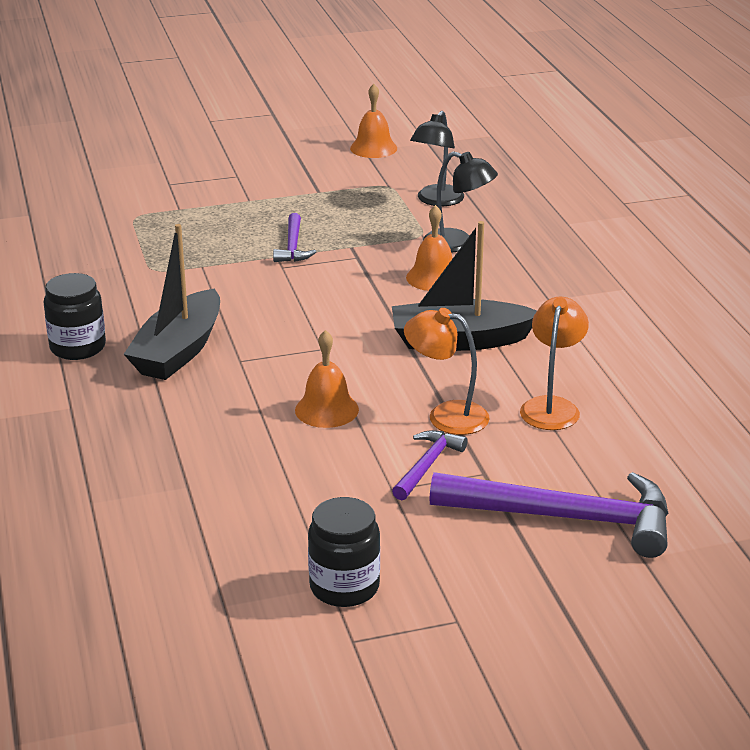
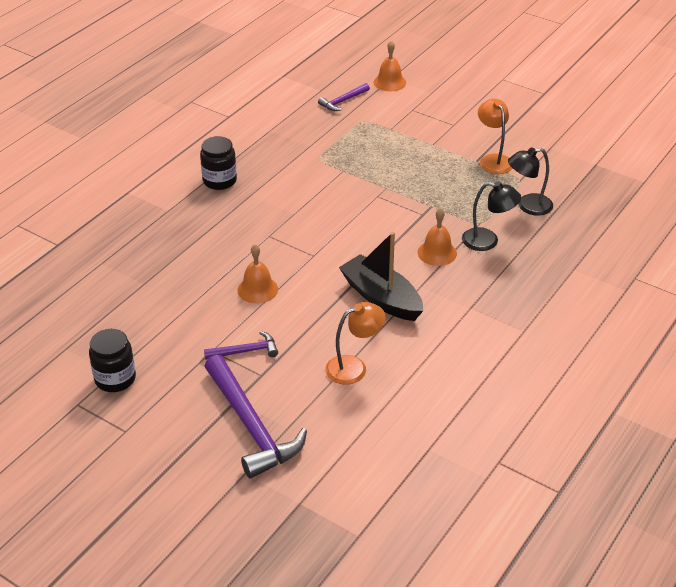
camera: 50 degrees right, 10 degrees up
black boat [124,224,220,380] -> none
purple hammer [273,213,317,262] -> purple hammer moved to [318,83,370,111]
orange bell [350,84,397,158] -> orange bell moved to [373,40,406,91]
orange lamp [404,308,489,435] -> orange lamp moved to [478,99,512,174]
black lamp [423,152,498,253] -> black lamp turned 60 degrees counterclockwise [462,181,521,251]

